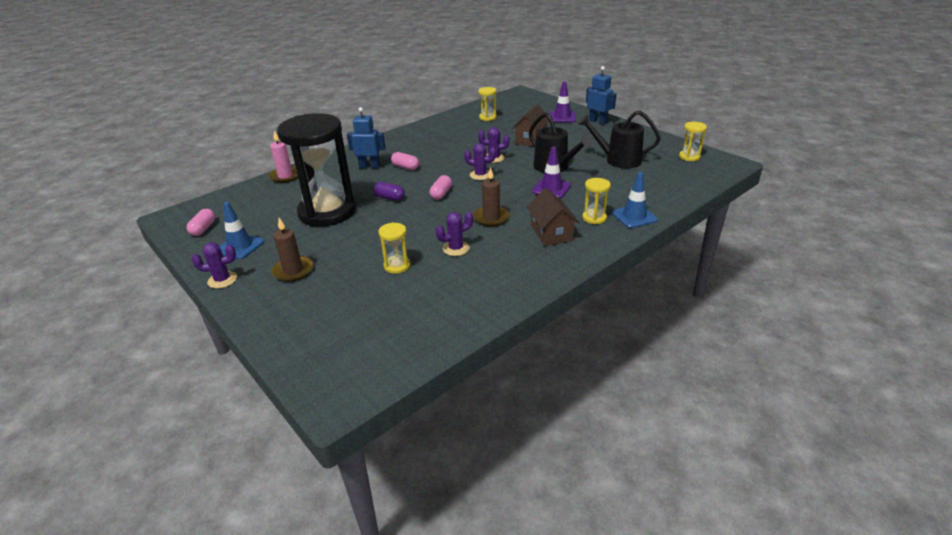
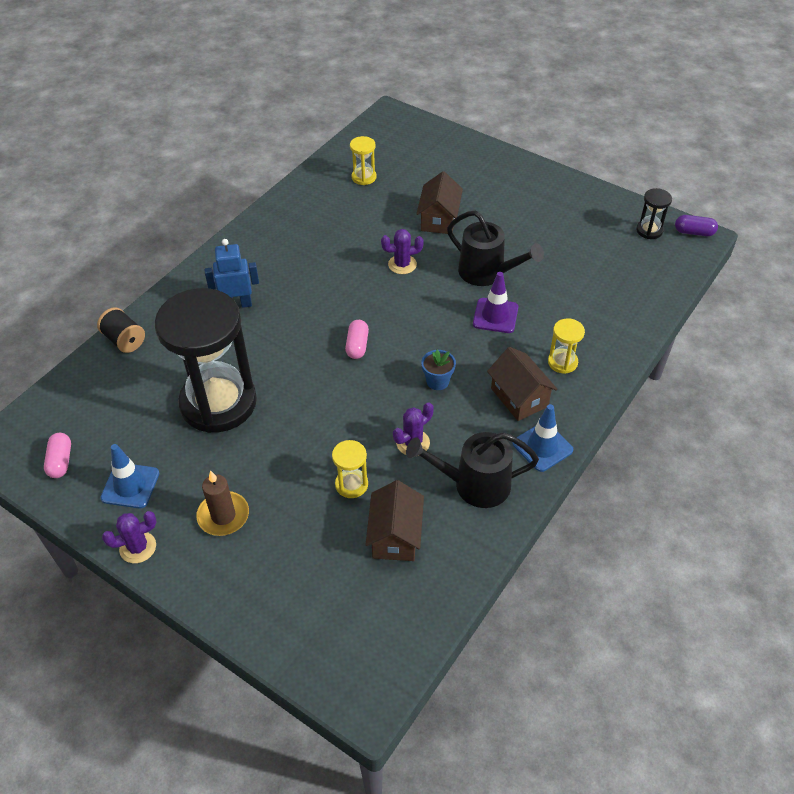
camera: 15 degrees left, 15 degrees up
pink candle [269,131,298,183] -> black spool [97,307,145,353]
purple capsule [373,182,405,201] -> purple capsule moved to [675,215,718,236]
pink capsule [391,152,419,170] -> none
purple cactus [464,143,496,180] -> none
brown candle [473,167,510,227] -> blue flower pot [421,350,456,390]
purple traffic cone [549,81,576,122] -> none
black watering can [578,111,661,169] -> black watering can moved to [406,432,539,508]
blue robot [586,66,617,125] -> none
blue traffic cone [612,172,658,228] -> blue traffic cone moved to [513,404,573,472]
yellow hourglass [679,122,707,161] -> black hourglass [636,188,672,239]
none -> brown house [365,480,424,561]

